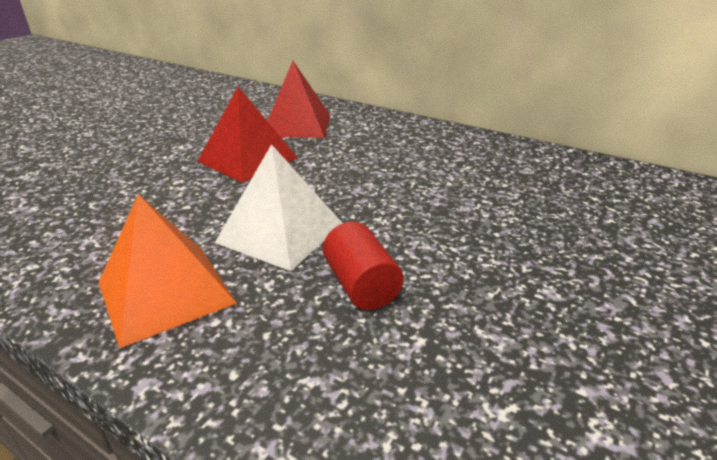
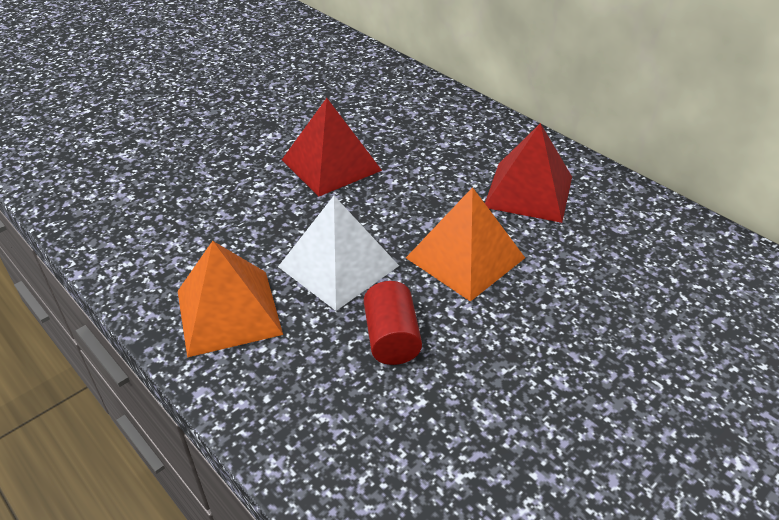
camera: 15 degrees right, 10 degrees up
red pyramid [268,61,330,138] -> red pyramid moved to [485,123,572,223]
none -> orange pyramid [406,187,525,302]

